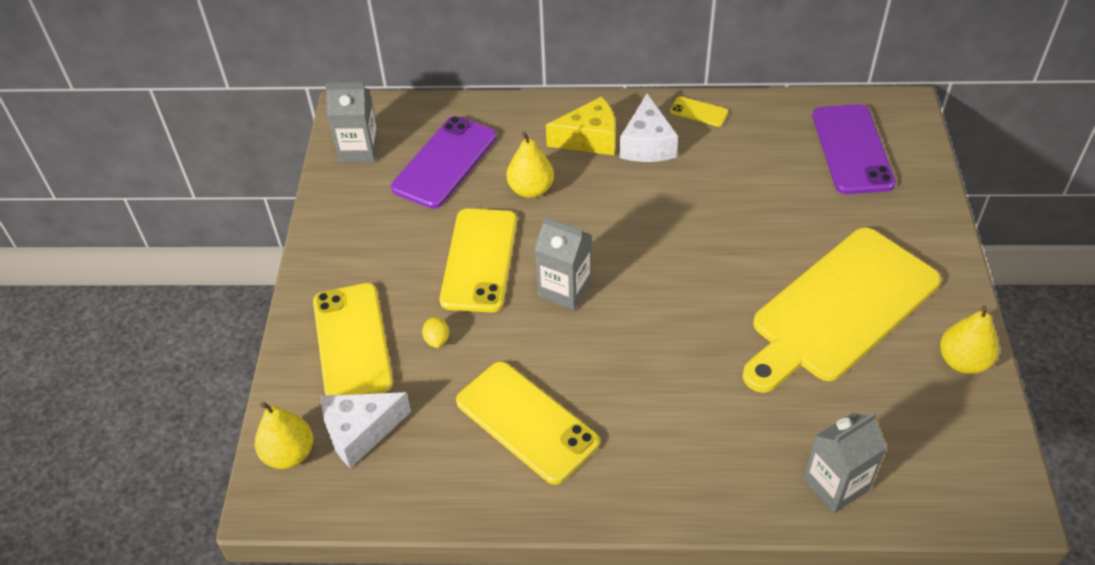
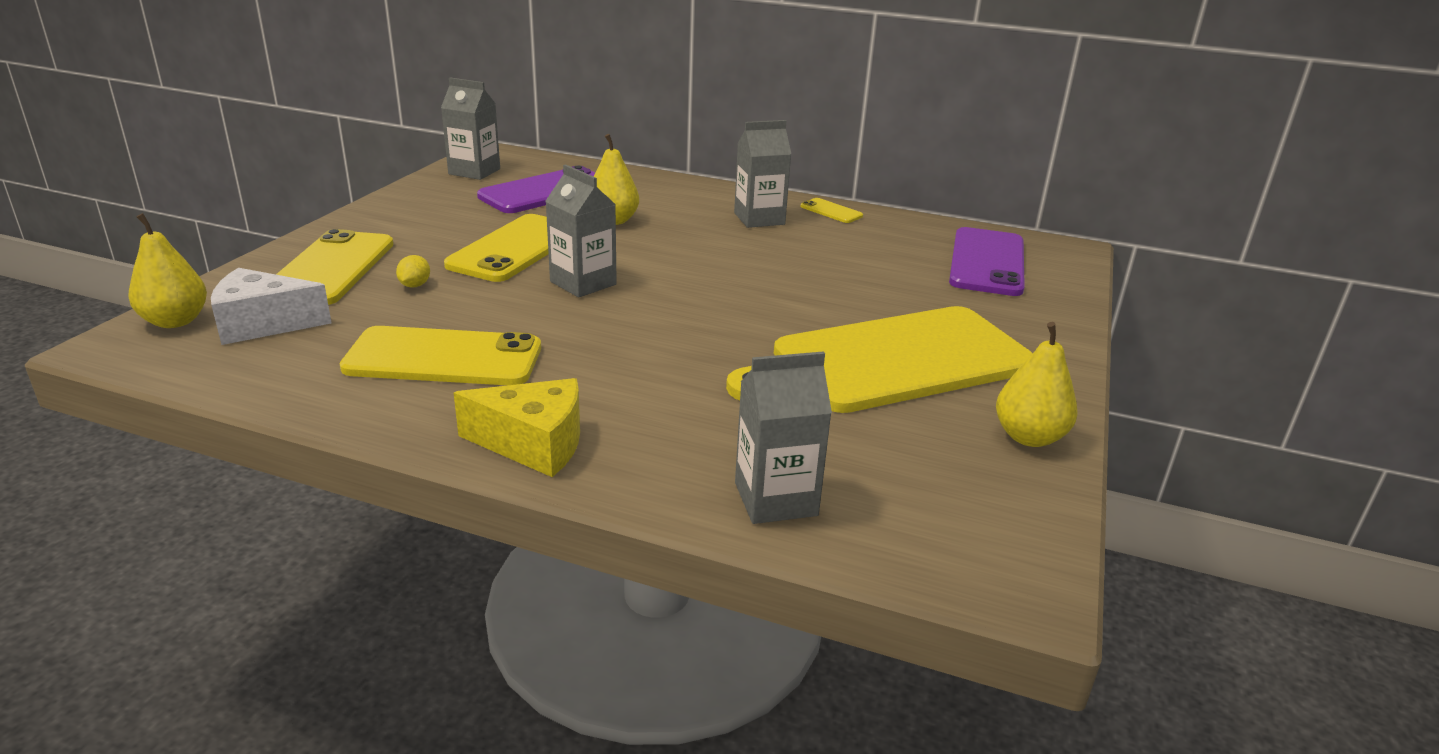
camera: 15 degrees right, 20 degrees down
yellow phone [456,361,600,485] -> yellow phone turned 60 degrees counterclockwise [340,326,541,385]
yellow cheese [546,96,616,155] -> yellow cheese moved to [454,378,580,477]
white cheese [620,94,678,162] -> grey carton [734,120,791,228]

